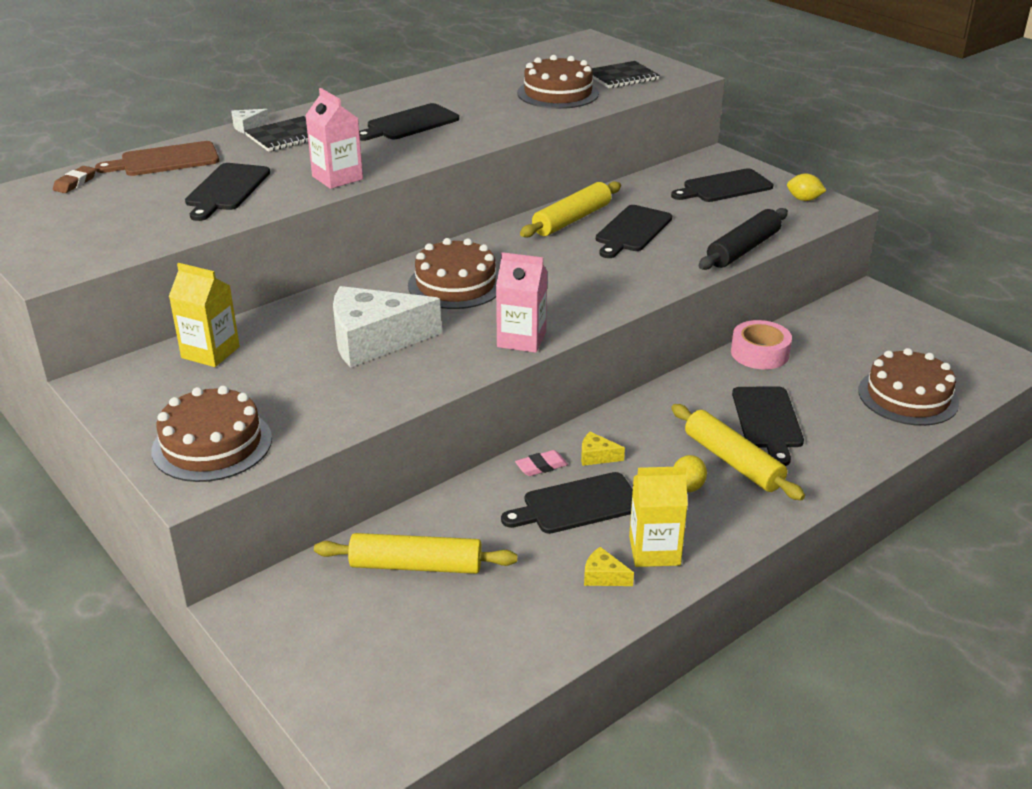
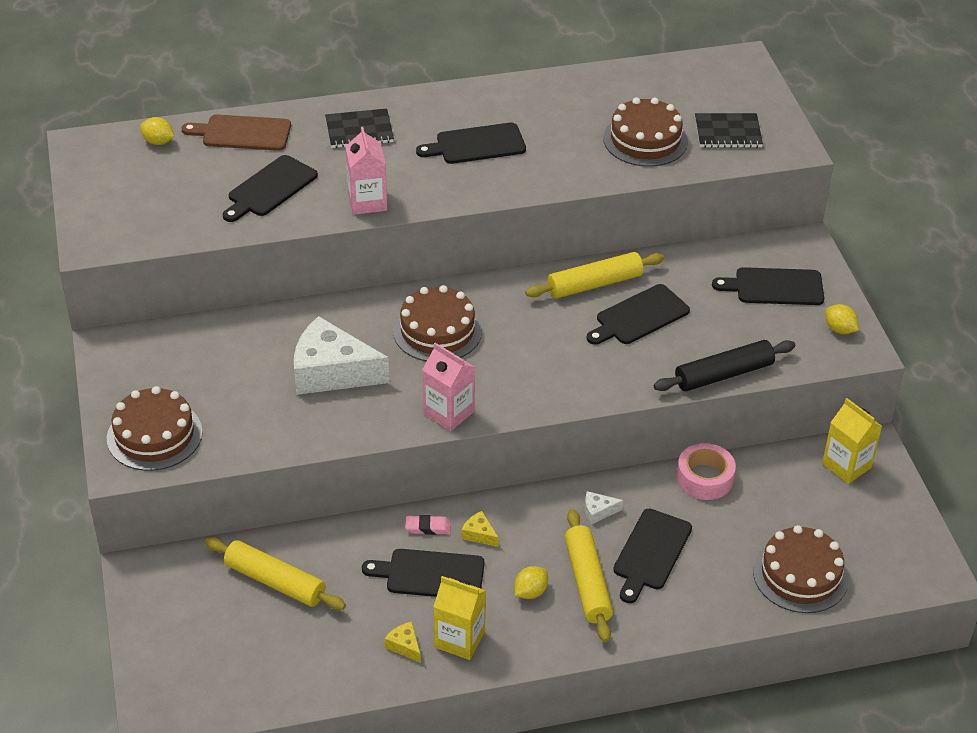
camera: 25 degrees right, 10 degrees up
brown eraser [53,166,96,193] -> yellow lemon [140,117,174,145]
yellow carton [169,263,240,367] -> yellow carton moved to [822,398,882,484]
white cheese [231,109,269,134] -> white cheese moved to [585,491,623,525]

